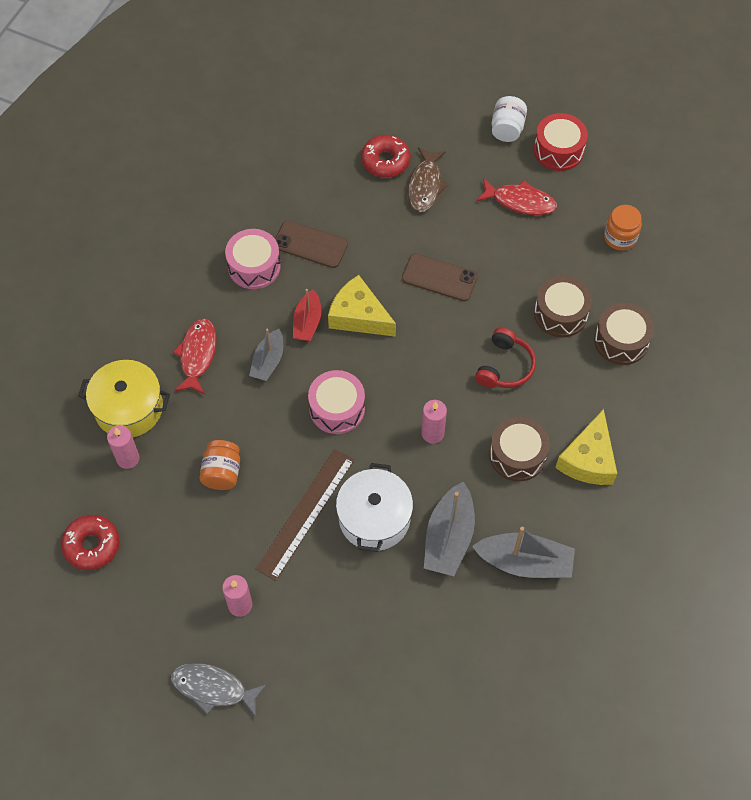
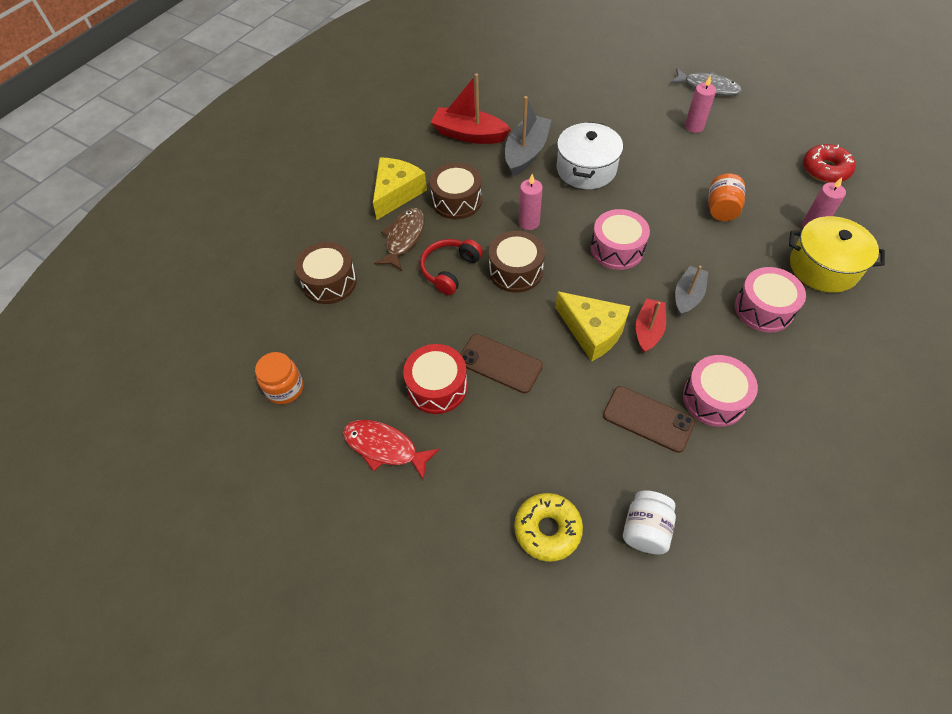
camera: 170 degrees left, 5 degrees down
red fish [173,318,217,394] -> pink drum [735,267,806,333]
brown ruler [255,449,355,581] -> none
red donut [361,135,410,178] -> yellow donut [514,493,583,562]
brown fish [408,147,449,212] -> brown fish moved to [374,208,425,271]
grey boat [472,526,575,578] -> red boat [430,73,511,144]
white jar [492,96,527,142] -> white jar moved to [623,490,676,554]
red drum [534,113,588,171] -> red drum moved to [403,344,468,414]
brown drum [534,276,592,338] -> brown drum moved to [489,231,545,293]

